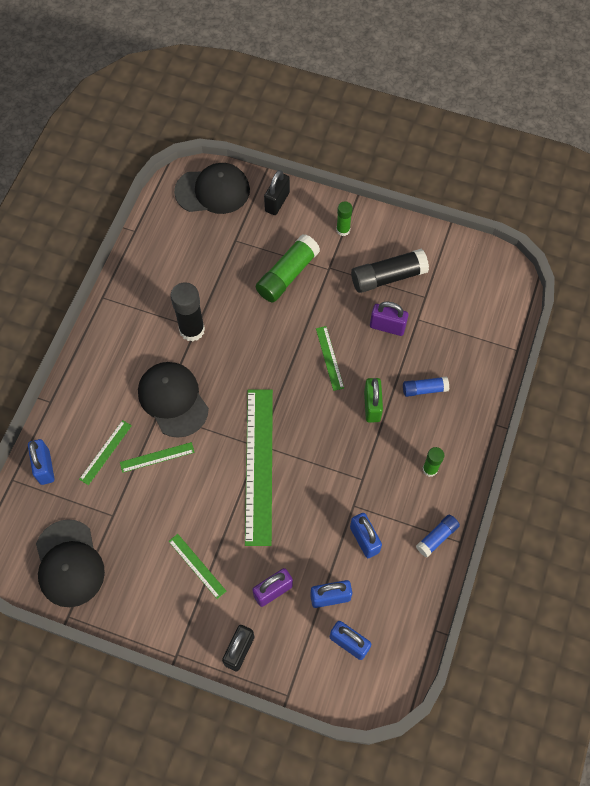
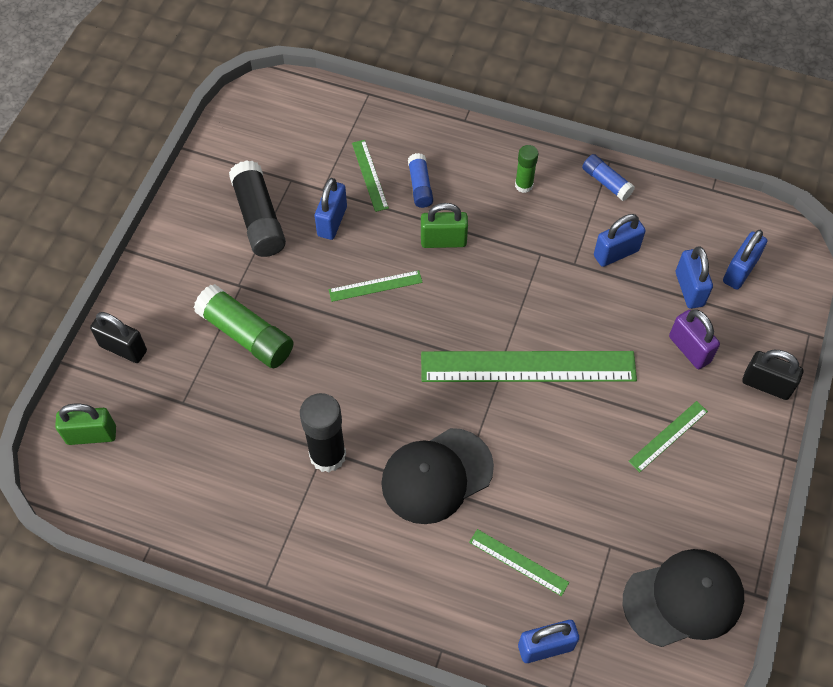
camera: 90 degrees left, 5 degrees down
green ruler [120,442,195,473] -> green ruler moved to [352,140,389,212]
black cap [174,163,250,214] -> green padlock [55,404,116,445]
green glue stick [336,201,353,236] -> none
purple padlock [370,302,408,336] -> blue padlock [315,178,347,240]

